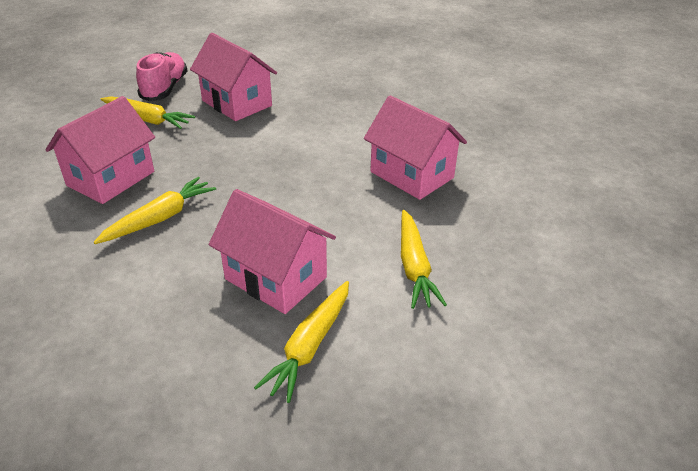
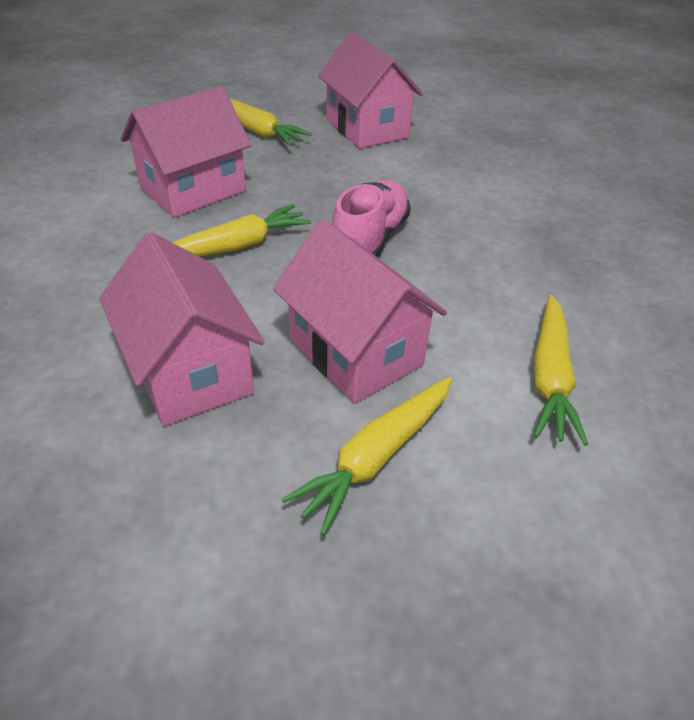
camera: 15 degrees right, 5 degrees up
pink shoe [136,52,187,101] -> pink shoe moved to [332,180,411,257]
pink house [364,95,467,200] -> pink house moved to [99,232,265,426]

